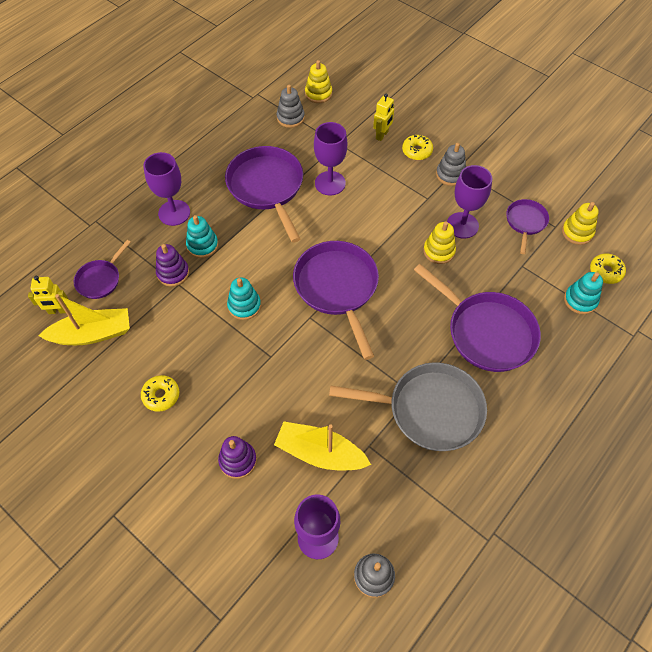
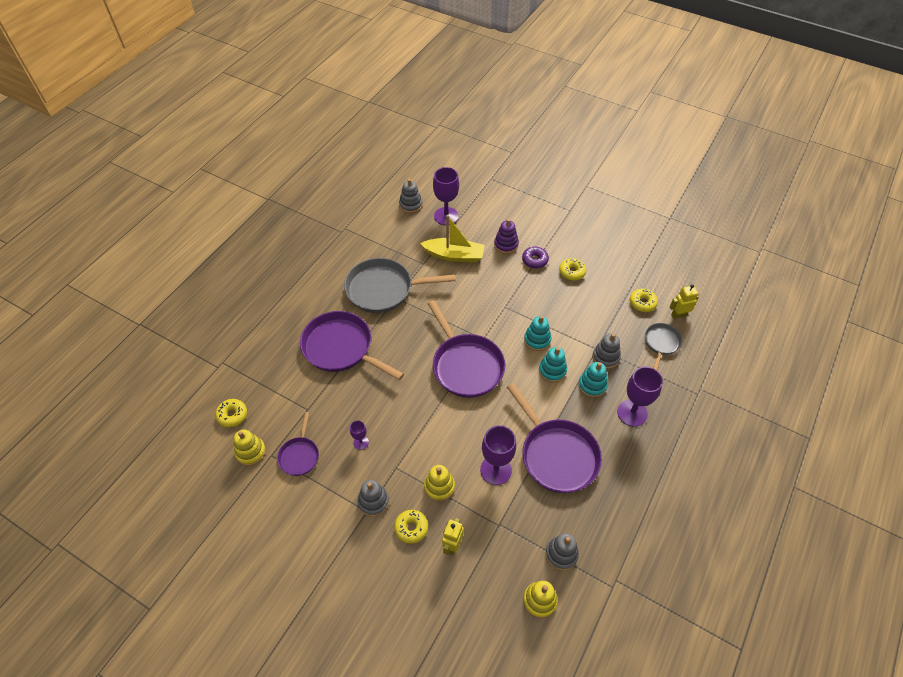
camera: 170 degrees right, 5 degrees down
yellow boat [39,294,130,345] -> yellow donut [630,289,658,312]
purple pan [74,240,131,299] -> grey pan [645,323,682,371]
purple stacking toy [156,244,189,287] -> grey stacking toy [592,334,621,369]
yellow stacking toy [423,221,456,264] -> yellow stacking toy moved to [424,465,455,502]
purple goblet [447,165,492,239] -> purple goblet [350,420,369,450], size x0.50
turquoise stacking toy [564,272,603,314] -> turquoise stacking toy moved to [539,347,567,382]
none -> purple donut [522,246,549,269]

